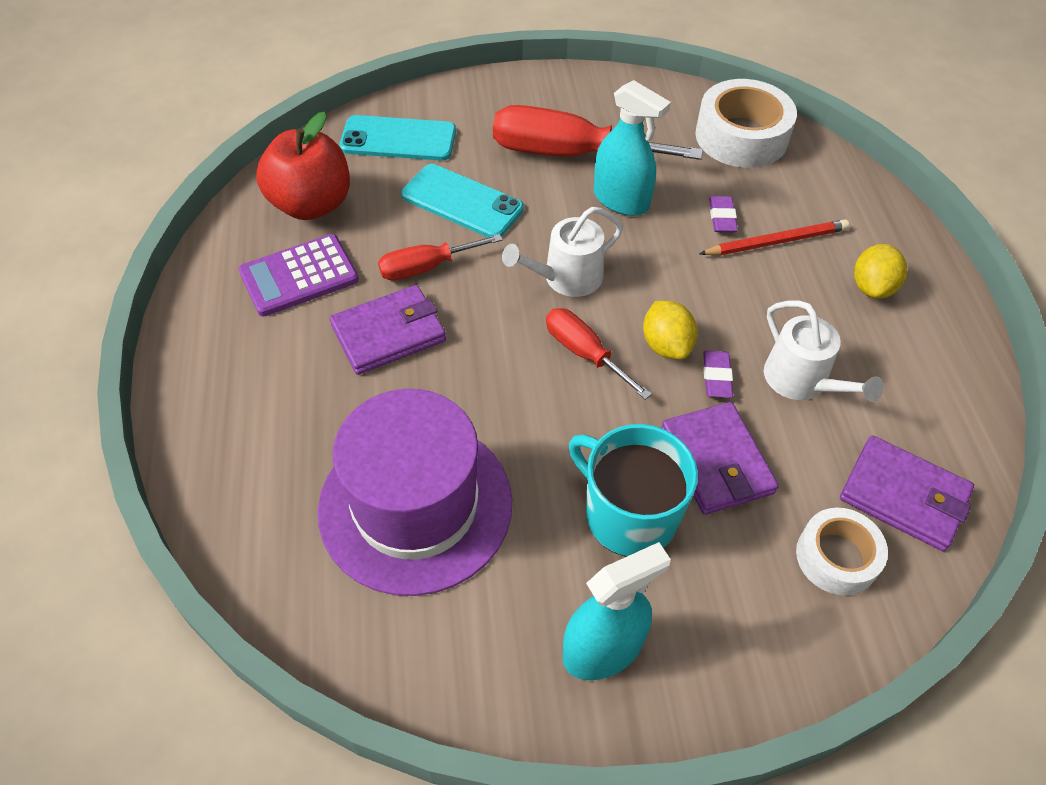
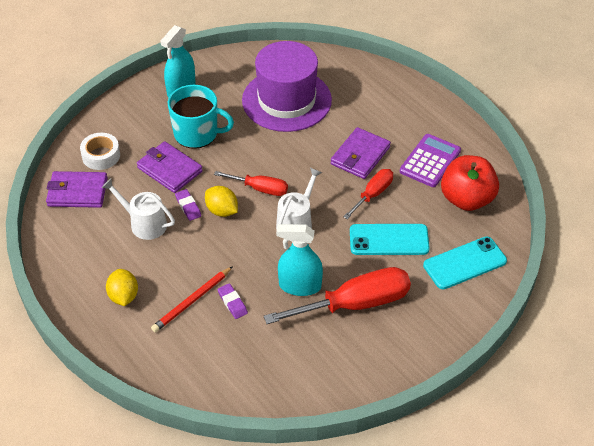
camera: 150 degrees right, 5 degrees down
white tape [695,79,797,168] -> none

